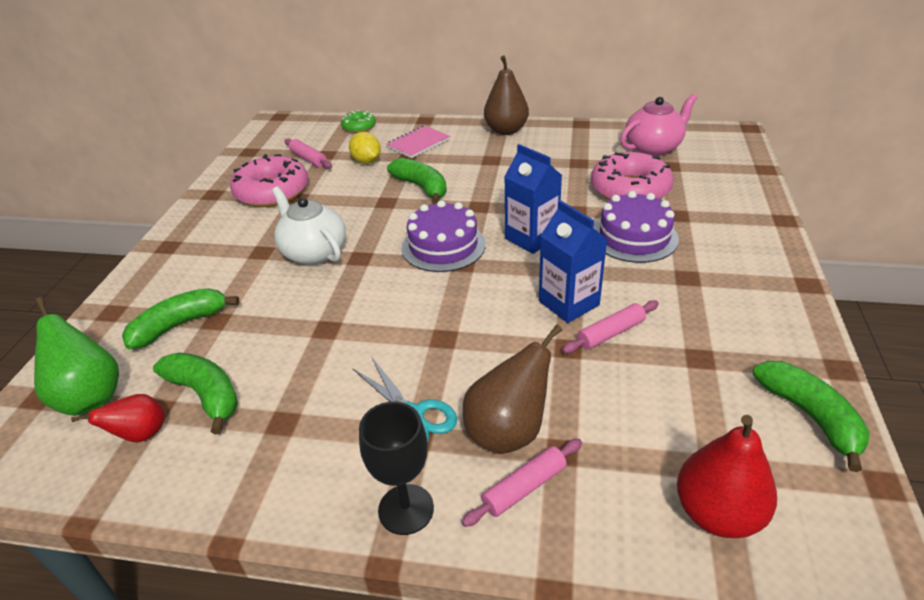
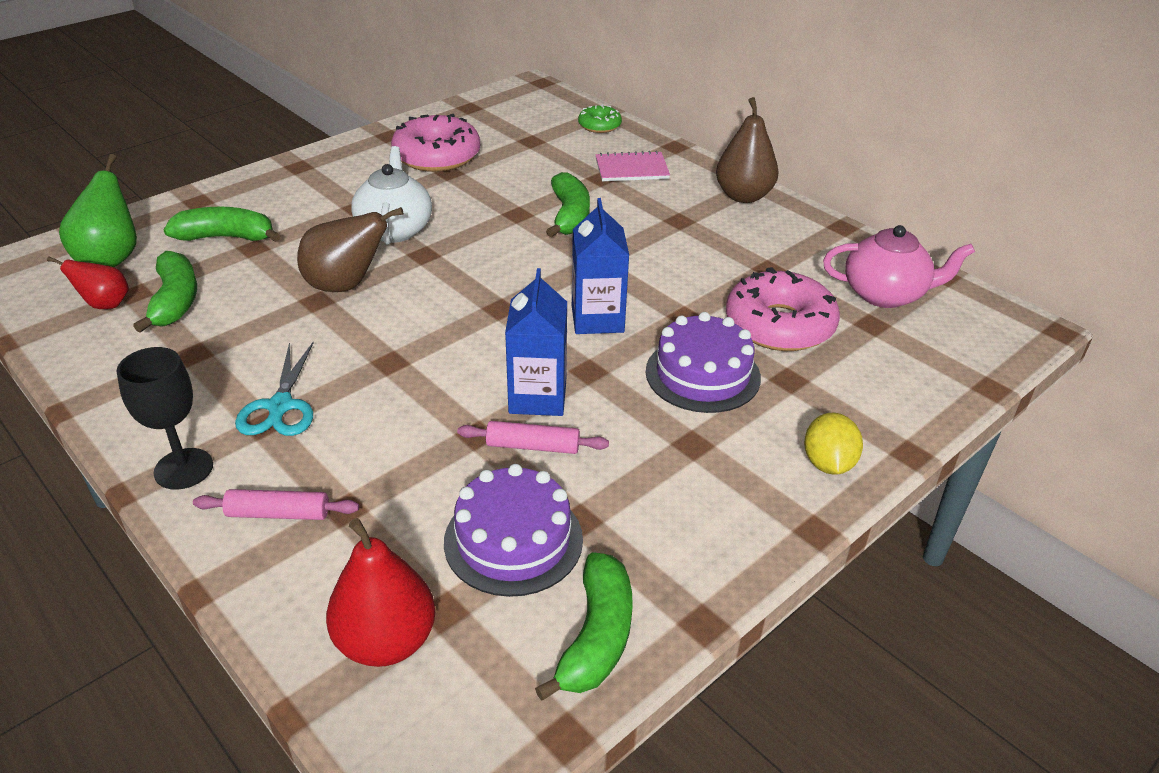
camera: 35 degrees right, 0 degrees up
pink rolling pin [285,139,332,169] -> none
yellow lemon [349,132,381,164] -> yellow lemon moved to [804,413,863,475]
purple cake [401,200,486,272] -> purple cake moved to [444,464,583,597]
brown pear [463,325,562,454] -> brown pear moved to [297,207,403,292]

